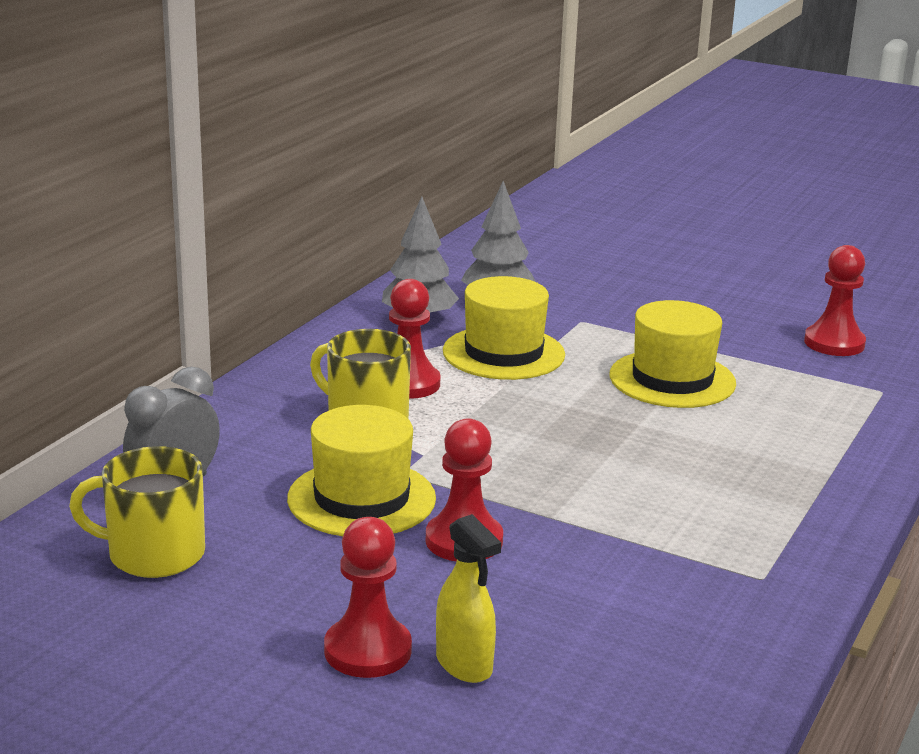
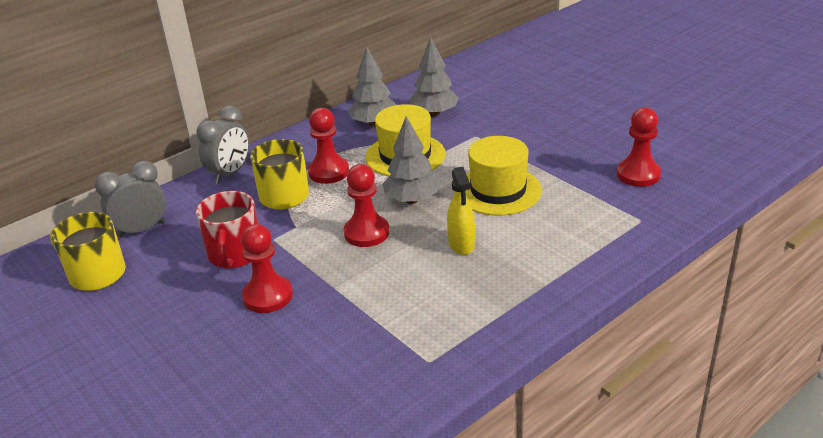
camera: 25 degrees right, 10 degrees up
yellow hat [287,405,436,536] -> red mug [196,191,258,269]
red pawn [324,517,412,678] -> red pawn moved to [344,164,390,247]
yellow spray bottle [436,514,501,683] -> yellow spray bottle moved to [447,167,475,255]
none -> grey clock [197,106,249,184]
none -> grey tree [382,116,440,204]

